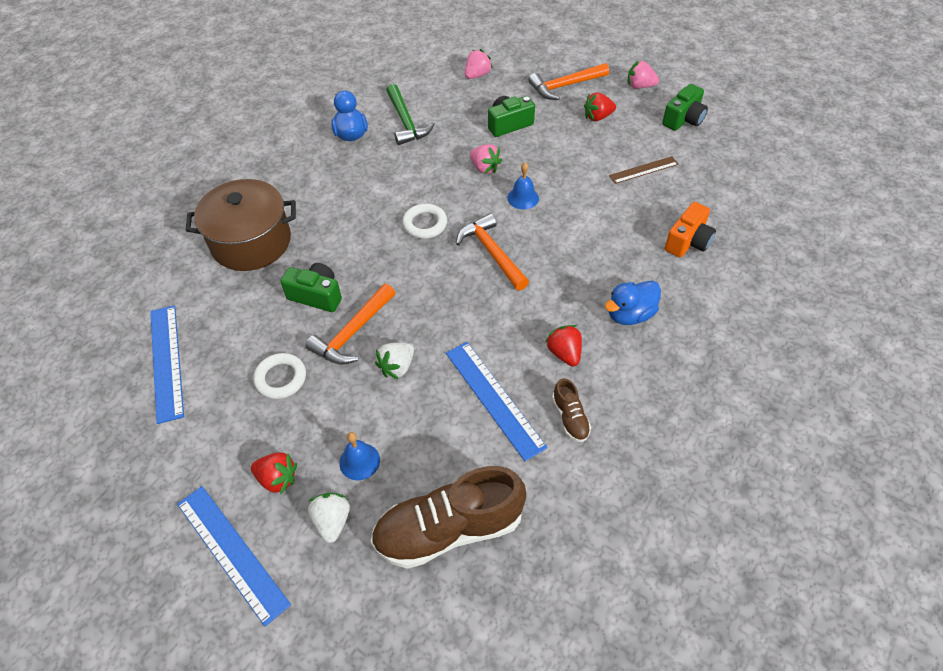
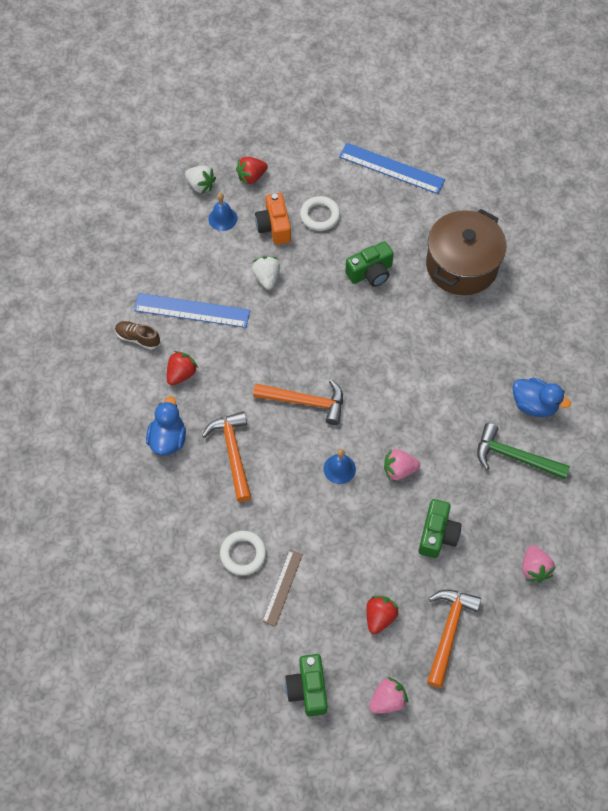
camera: 130 degrees right, 10 degrees up
blue ruler [177,486,291,626] -> none
orange hammer [305,284,395,365] -> orange hammer moved to [202,411,251,502]
brown shoe [371,466,526,569] -> none
white ring [402,204,447,239] -> white ring moved to [220,531,266,575]
red strawberry [545,325,582,367] -> red strawberry turned 75 degrees counterclockwise [167,351,199,385]
orange camera [665,202,716,258] -> orange camera moved to [255,193,291,245]

